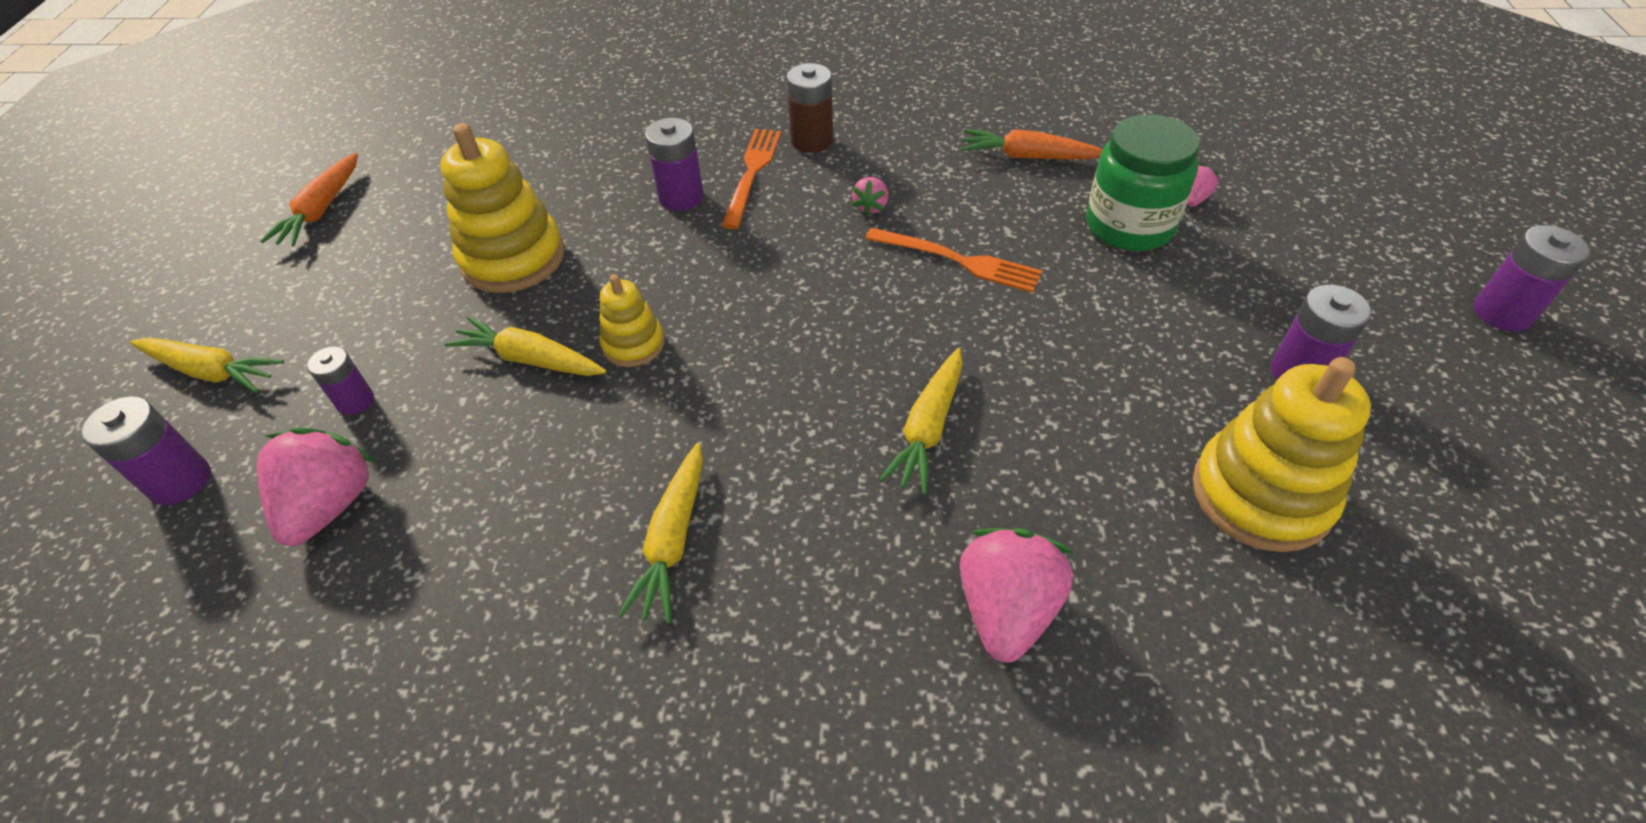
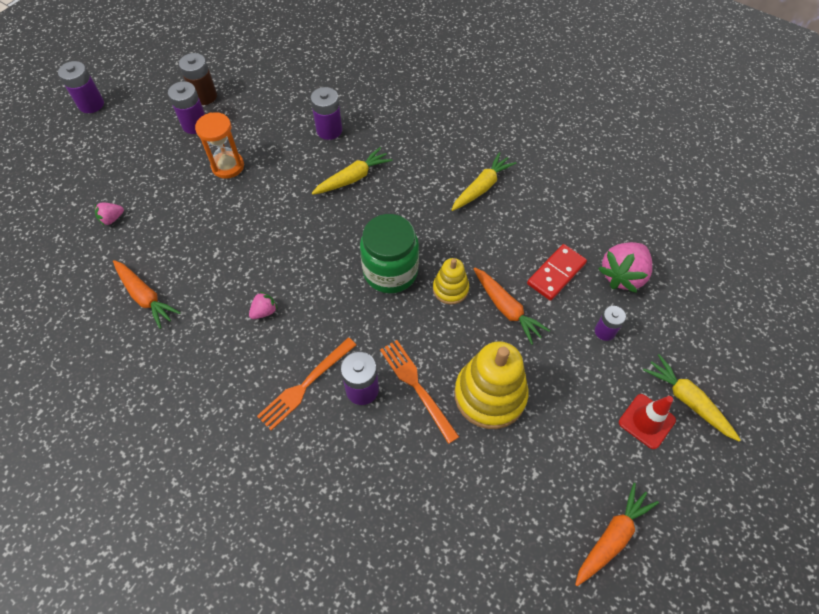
camera: 150 degrees left, 10 degrees up
purple battery [81,396,210,505] -> purple battery moved to [311,87,342,140]
yellow carrot [444,316,606,376] -> orange carrot [474,268,550,345]
brown battery [786,63,833,153] -> brown battery moved to [179,53,217,105]
orange fork [865,228,1042,293] -> orange fork moved to [380,340,459,444]
pink strawberry [960,528,1074,663] -> none
green jar [1086,114,1200,251] -> green jar moved to [360,214,419,293]
yellow stacking toy [1193,357,1371,552] -> none
none -> orange hourglass [195,112,244,179]
none -> red domino [527,244,587,301]
none -> red traffic cone [619,394,676,449]

